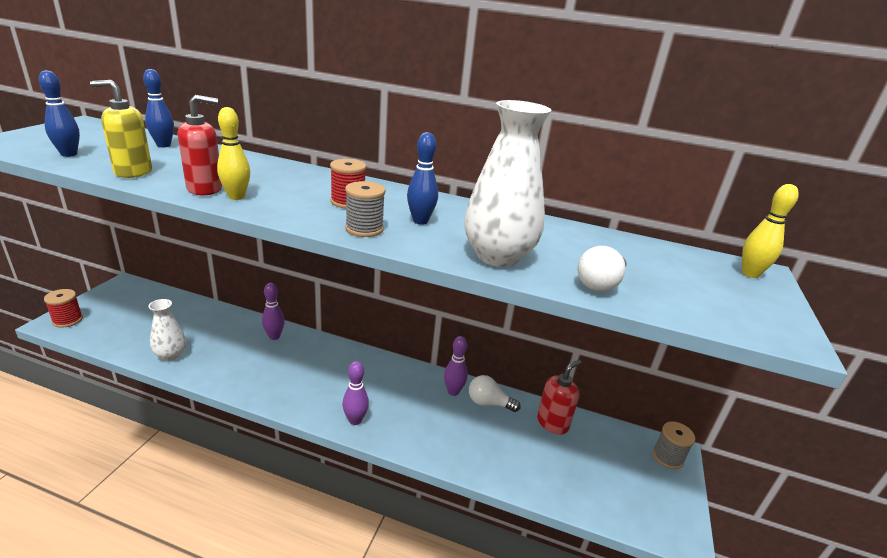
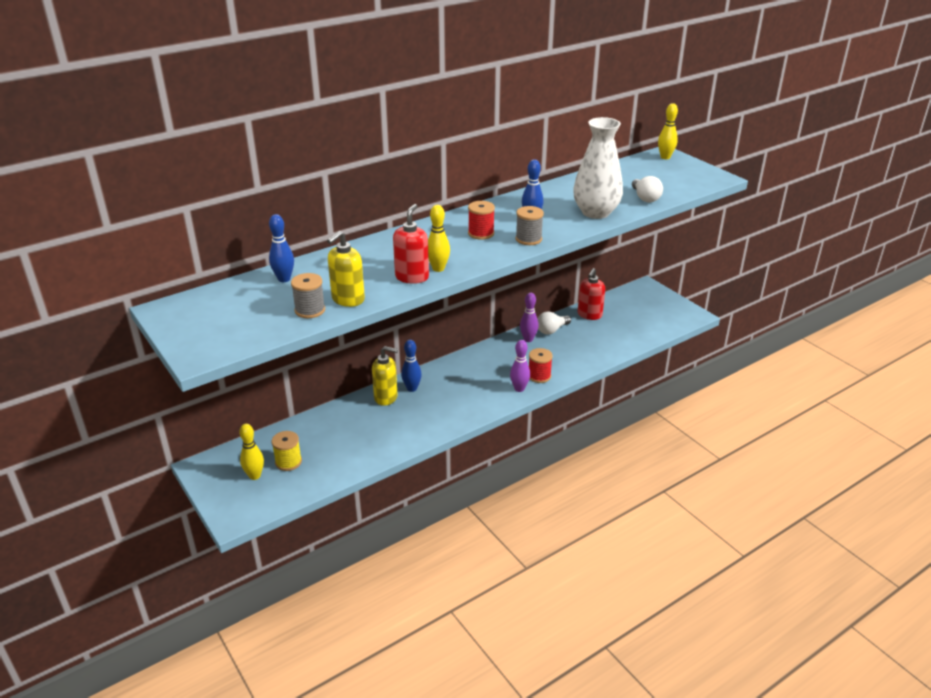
camera: 50 degrees left, 5 degrees up
blue bowling pin [39,70,80,157] -> blue bowling pin moved to [401,340,422,392]
red spool [44,289,83,328] -> red spool moved to [529,348,553,383]
white vase [148,299,186,361] -> none
purple bowling pin [262,283,285,340] -> yellow soap dispenser [372,346,398,406]
red soap dispenser [537,360,581,435] -> red soap dispenser turned 150 degrees counterclockwise [578,268,605,320]
grey spool [653,421,695,469] -> grey spool moved to [291,273,325,318]
none -> yellow bowling pin [239,424,264,480]
none -> yellow spool [271,431,302,471]

